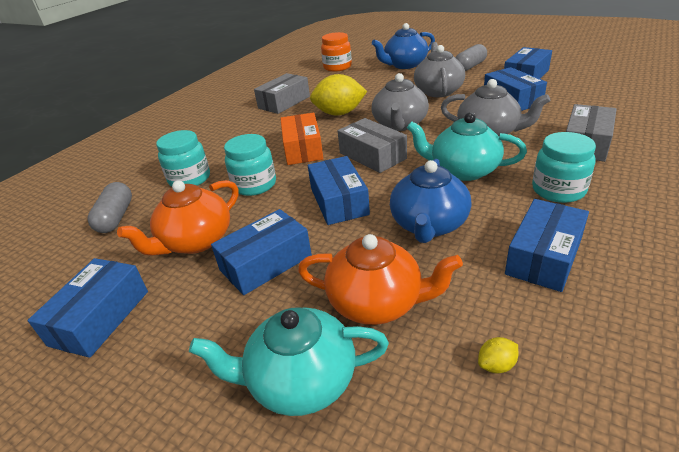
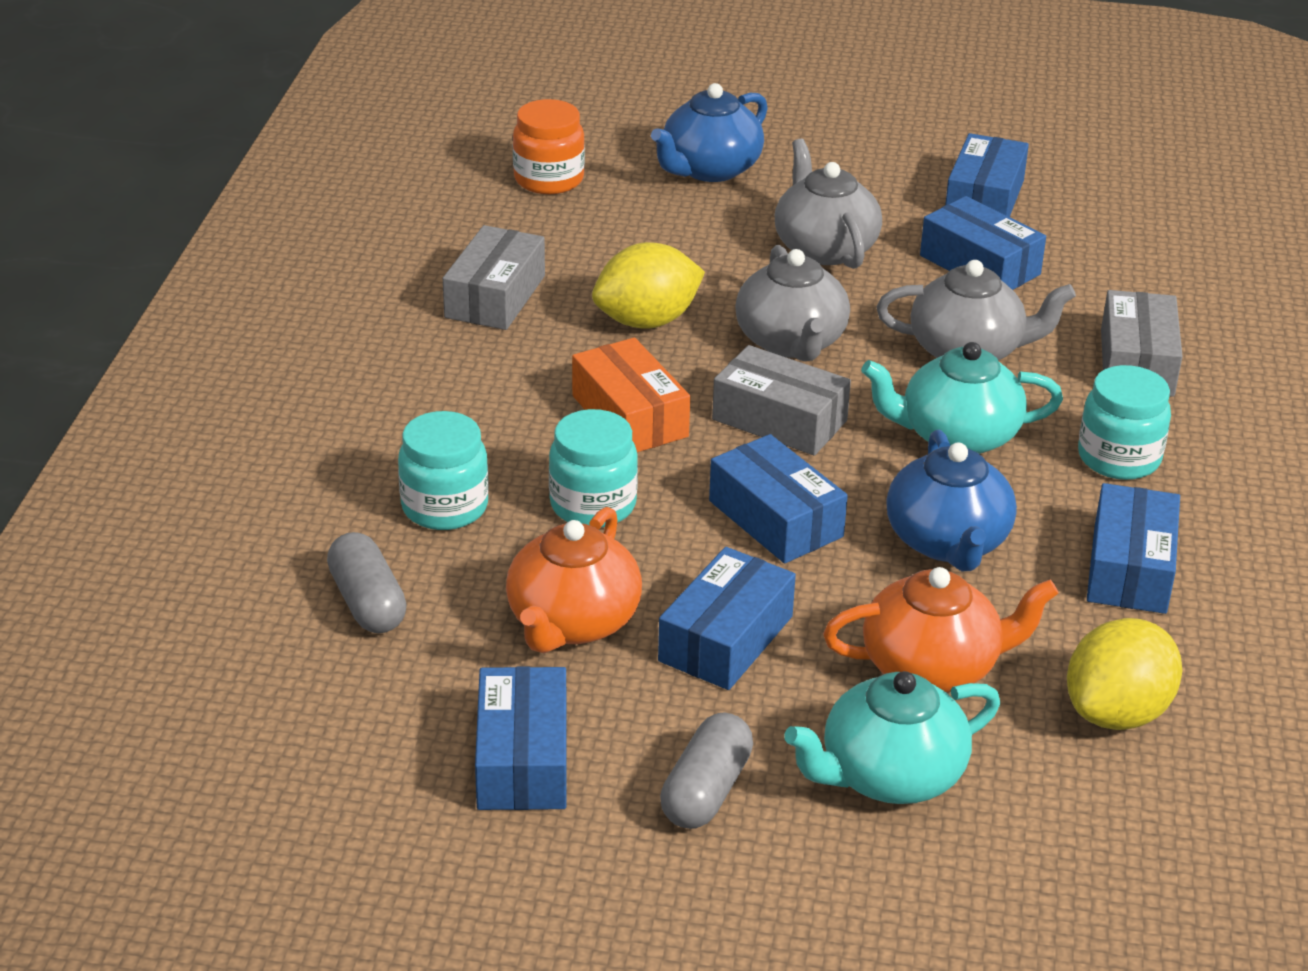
camera: 25 degrees left, 0 degrees up
grey capsule [455,44,487,71] -> grey capsule moved to [660,712,753,829]
yellow lemon [478,337,518,373] -> yellow lemon [1067,618,1182,730], size x2.48

